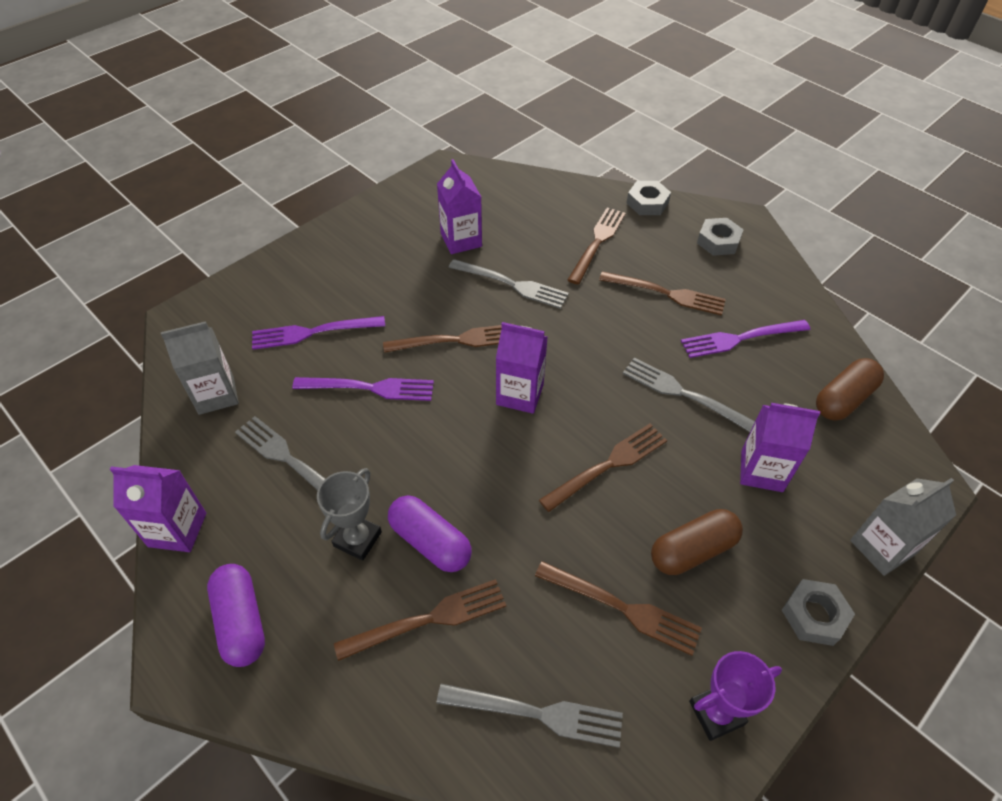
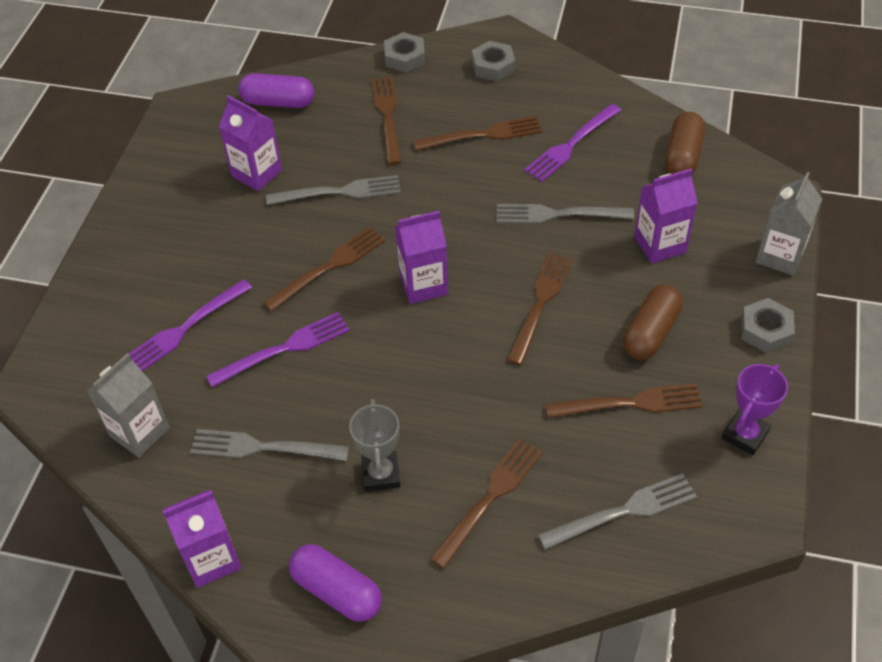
camera: 30 degrees left, 0 degrees up
purple capsule [388,495,472,572] -> purple capsule moved to [238,73,315,108]

